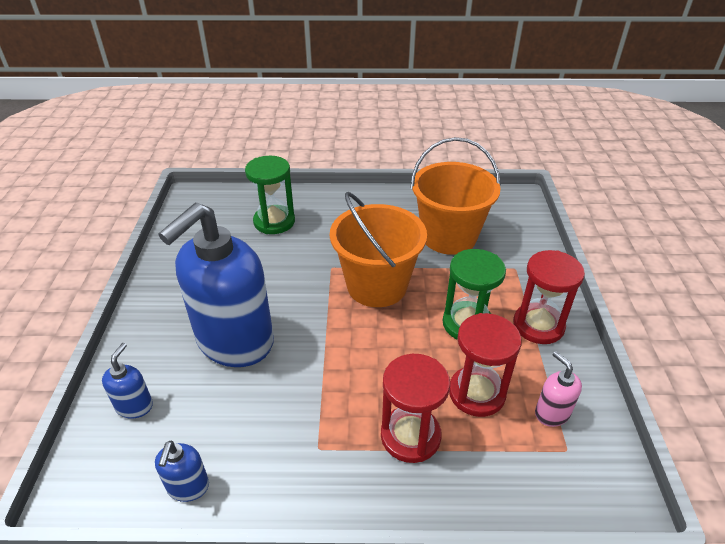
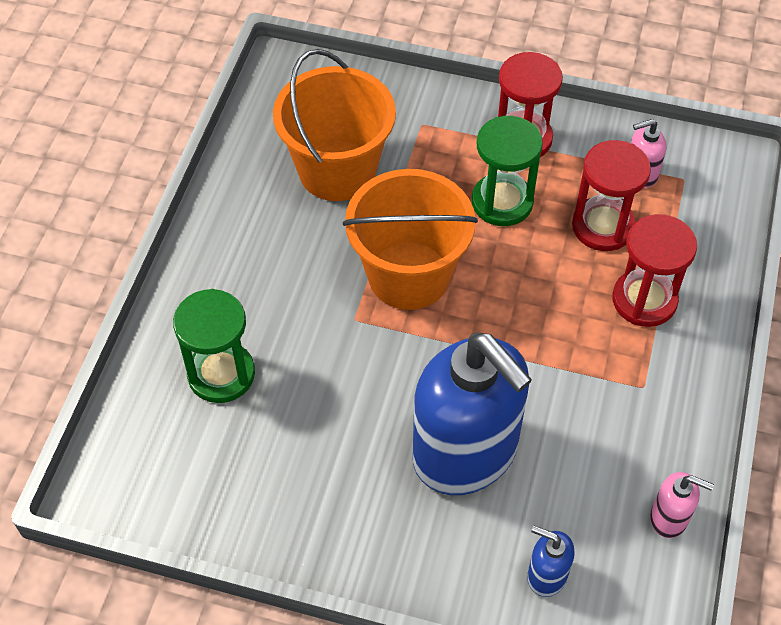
camera: 75 degrees left, 15 degrees up
blue soap dispenser [155,440,209,502] -> pink soap dispenser [650,472,714,538]

